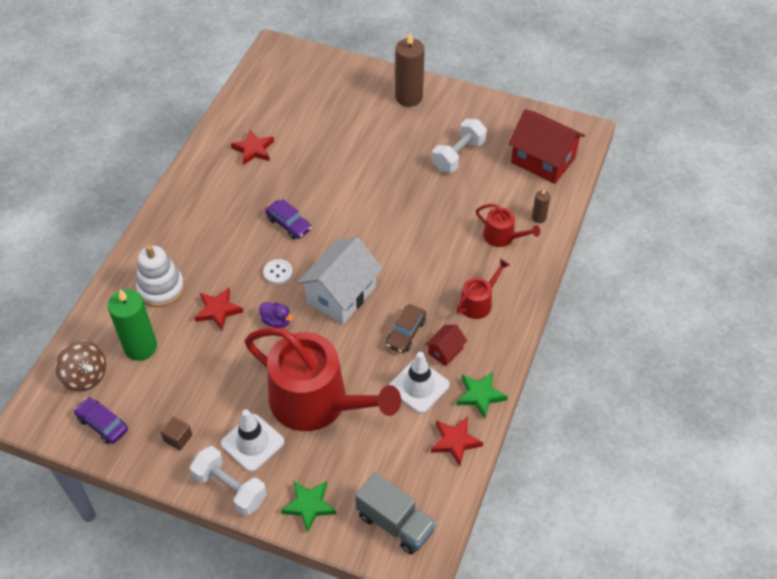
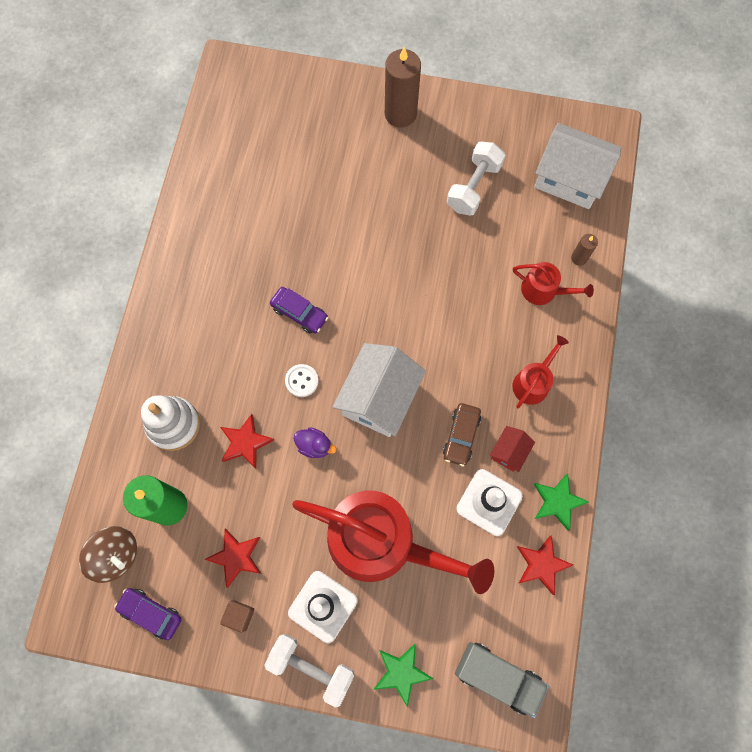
camera: 10 degrees left, 20 degrees up
red star [231,130,274,165] -> red star moved to [205,529,261,588]
red house [508,109,585,184] -> white house [534,123,621,209]

